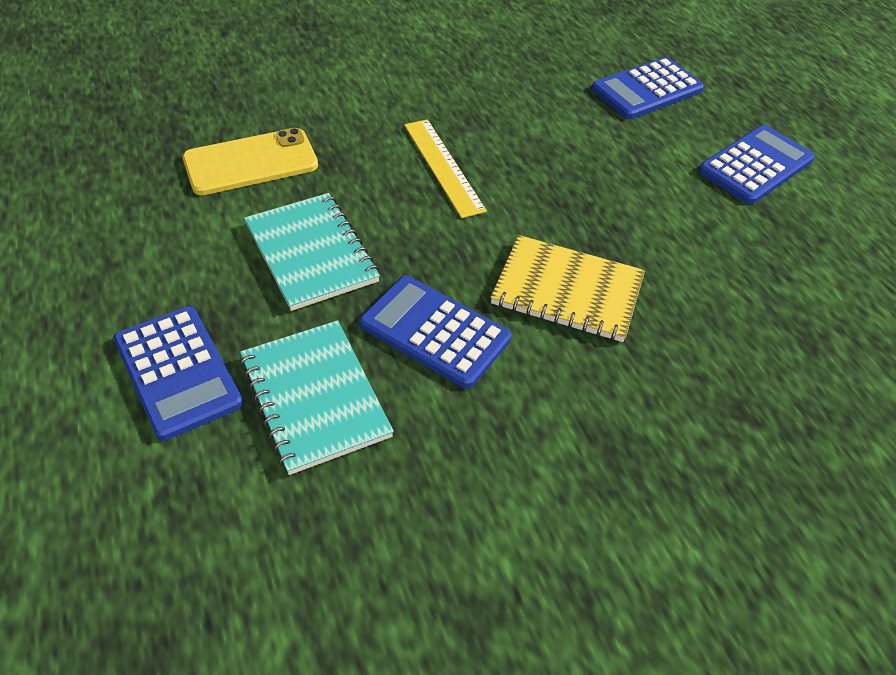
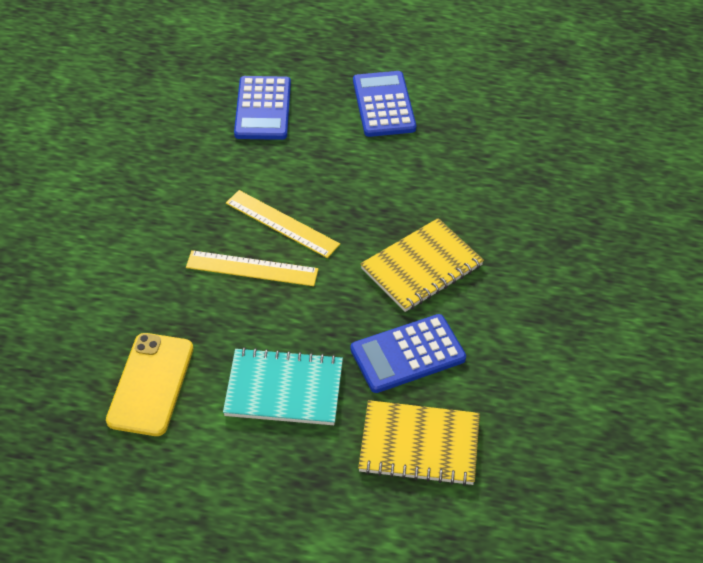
camera: 55 degrees left, 0 degrees up
blue calculator [113,306,243,441] -> none
turquoise notebook [240,320,394,475] -> yellow notebook [358,400,480,486]
none -> yellow ruler [226,190,340,258]

